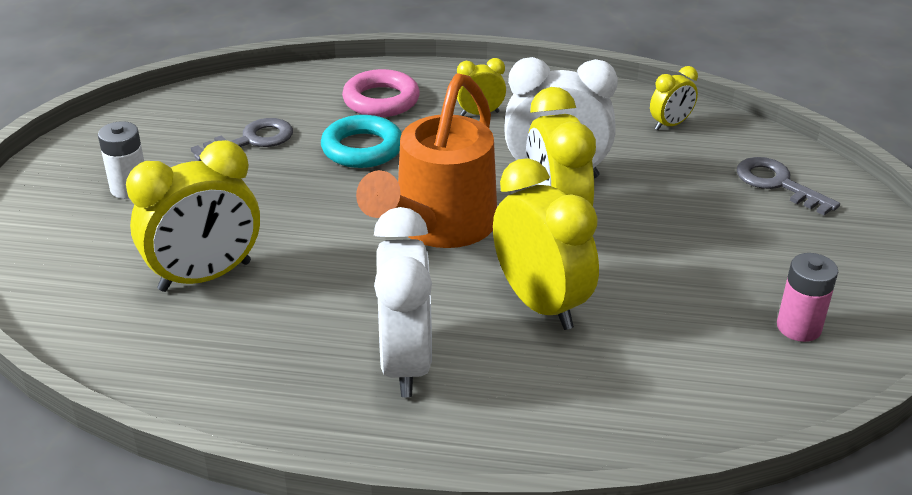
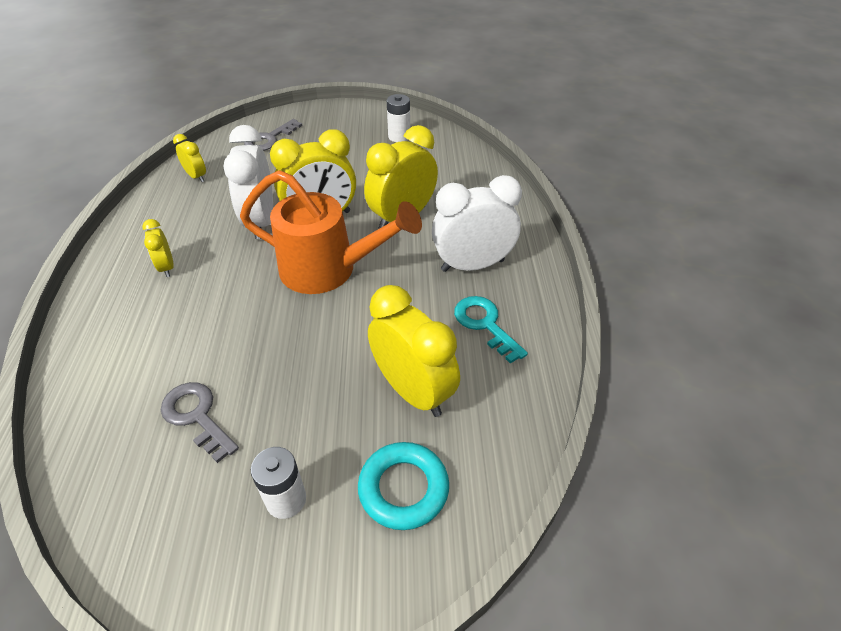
camera: 100 degrees left, 10 degrees up
turquoise ring [321,115,402,168] -> turquoise ring moved to [358,442,449,530]
pink ring [342,69,420,117] -> none
pink battery [777,253,838,342] -> white battery [387,94,410,142]
none -> turquoise key [454,296,528,364]

